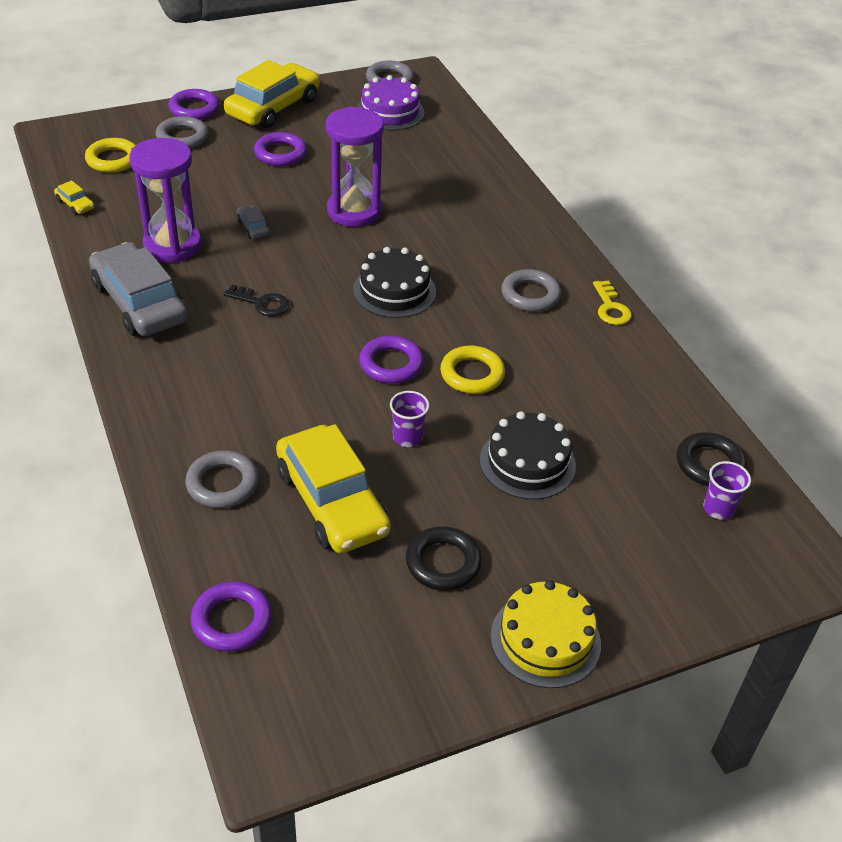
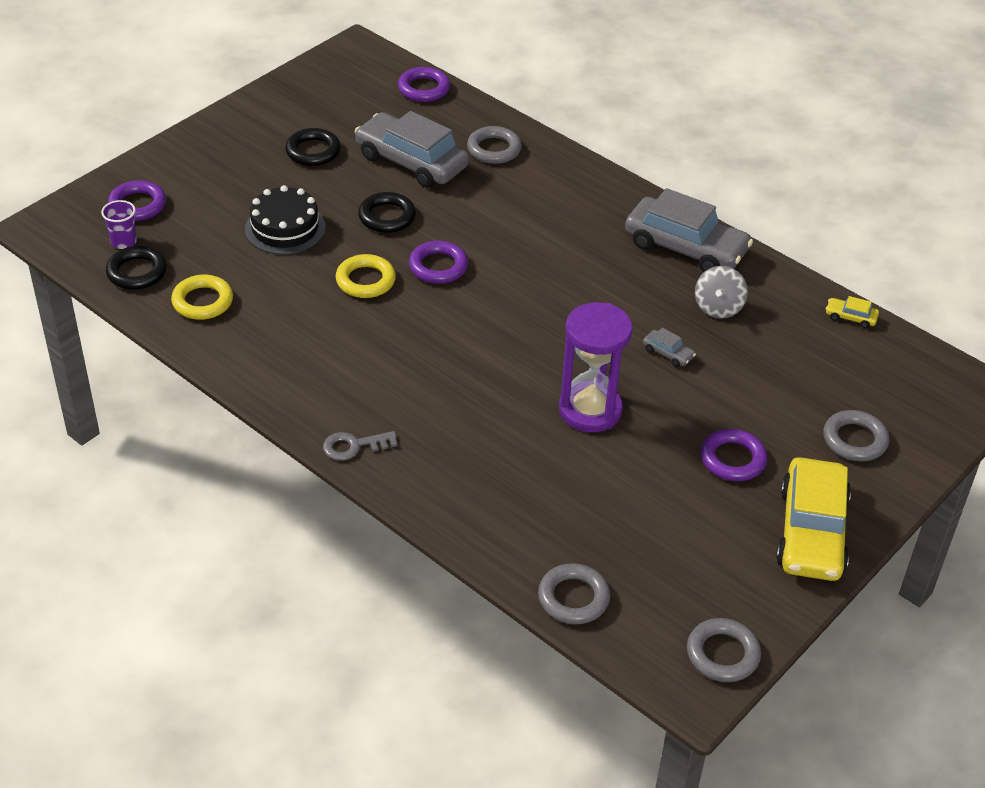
camera: 155 degrees right, 0 degrees up
yellow ring [85,138,136,173] -> yellow ring moved to [171,275,233,320]
purple hourglass [129,138,201,263] -> grey spinning top [695,266,748,319]
purple ring [168,89,219,120] -> purple ring moved to [108,180,166,221]
black key [224,284,290,316] -> none
yellow car [276,424,391,553] -> grey car [355,111,469,188]
black cake [353,247,436,318] -> none
purple cake [357,75,424,130] -> none
purple cup [390,391,430,447] -> black ring [358,192,416,233]
yellow cake [491,580,601,688] -> none
grey ring [501,269,561,312] -> grey ring moved to [538,563,610,624]
yellow key [593,280,632,325] -> none
none -> grey key [323,431,398,461]

